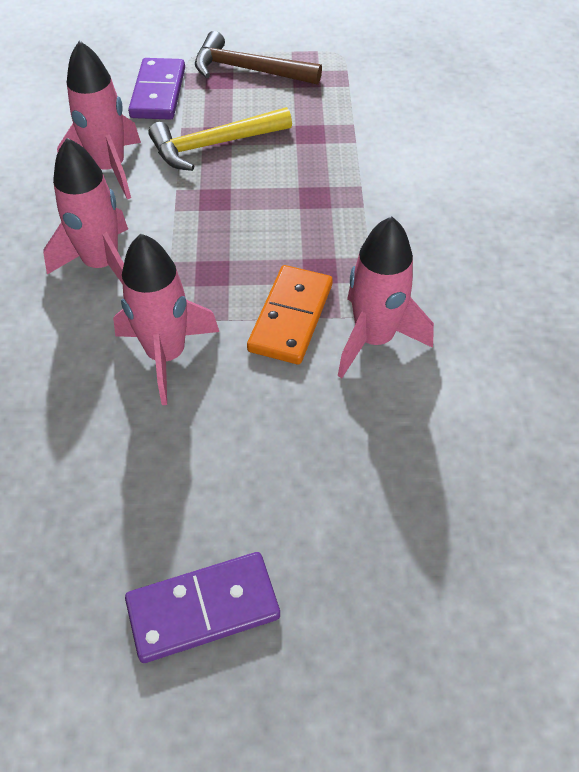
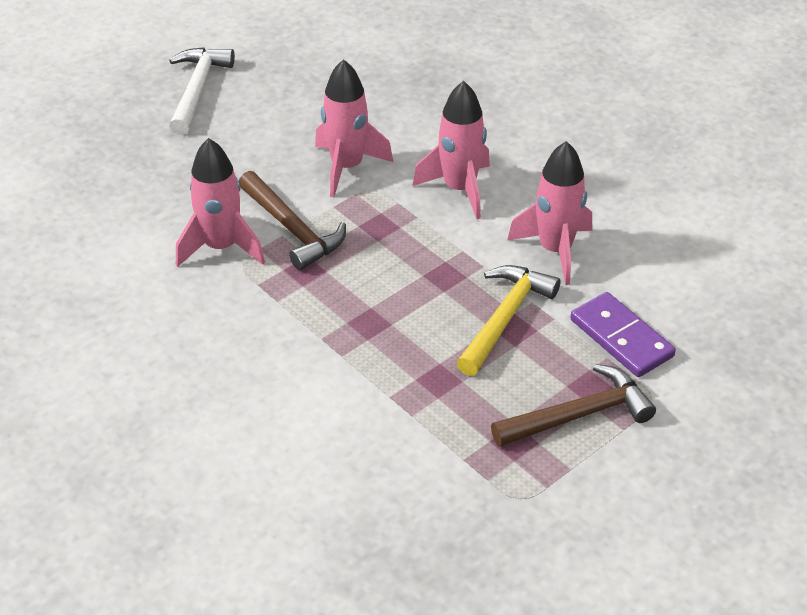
camera: 140 degrees right, 10 degrees down
purple domino [125,552,280,663] -> white hammer [169,47,235,135]
orange domino [247,265,333,364] -> brown hammer [239,171,346,270]

